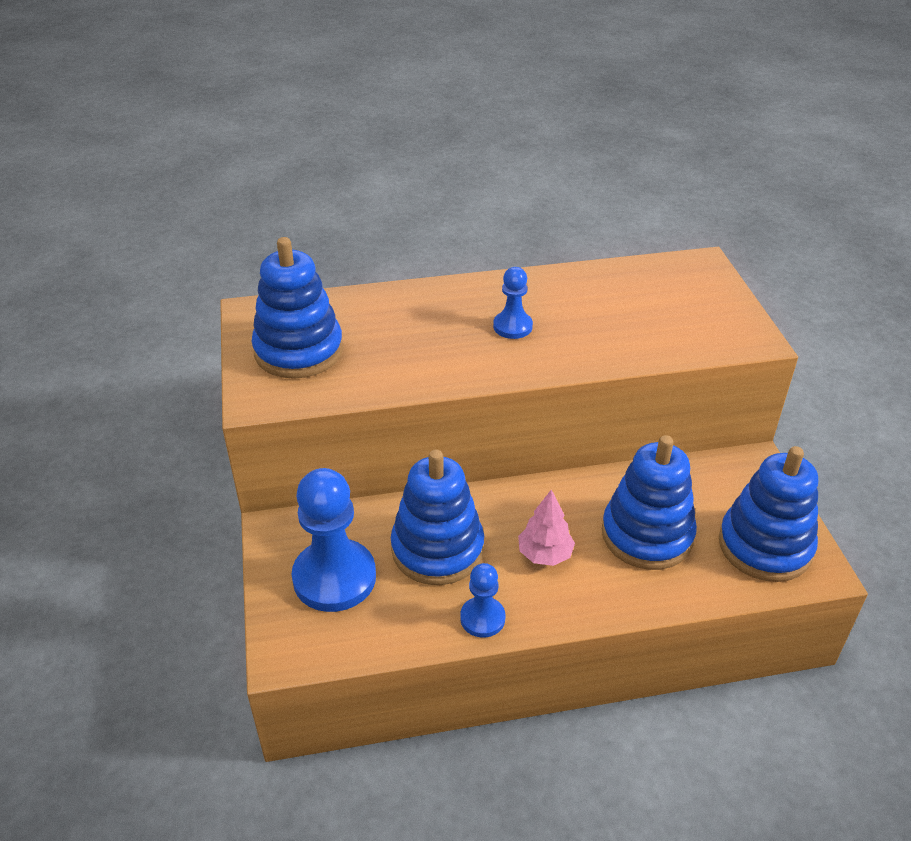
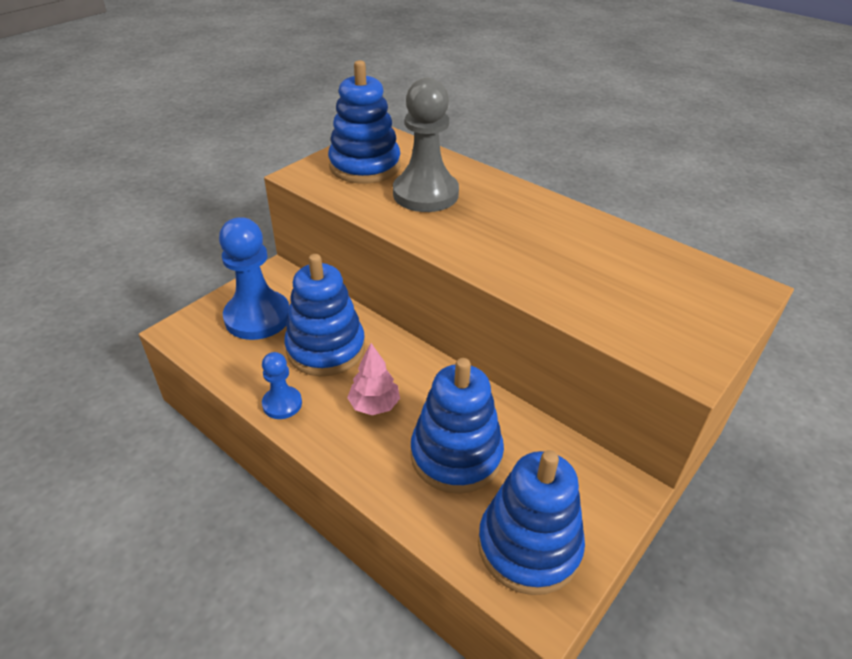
camera: 50 degrees right, 0 degrees up
blue pawn [493,267,533,339] -> none
none -> grey pawn [393,78,459,212]

